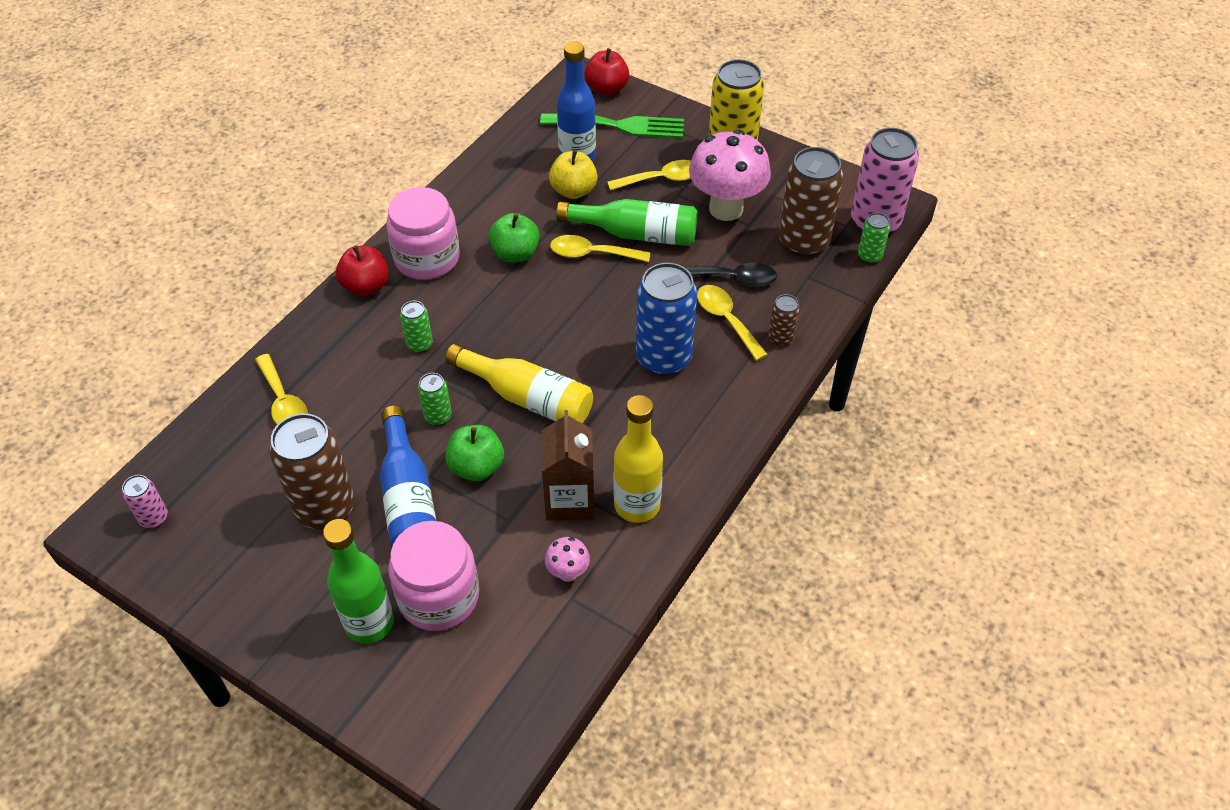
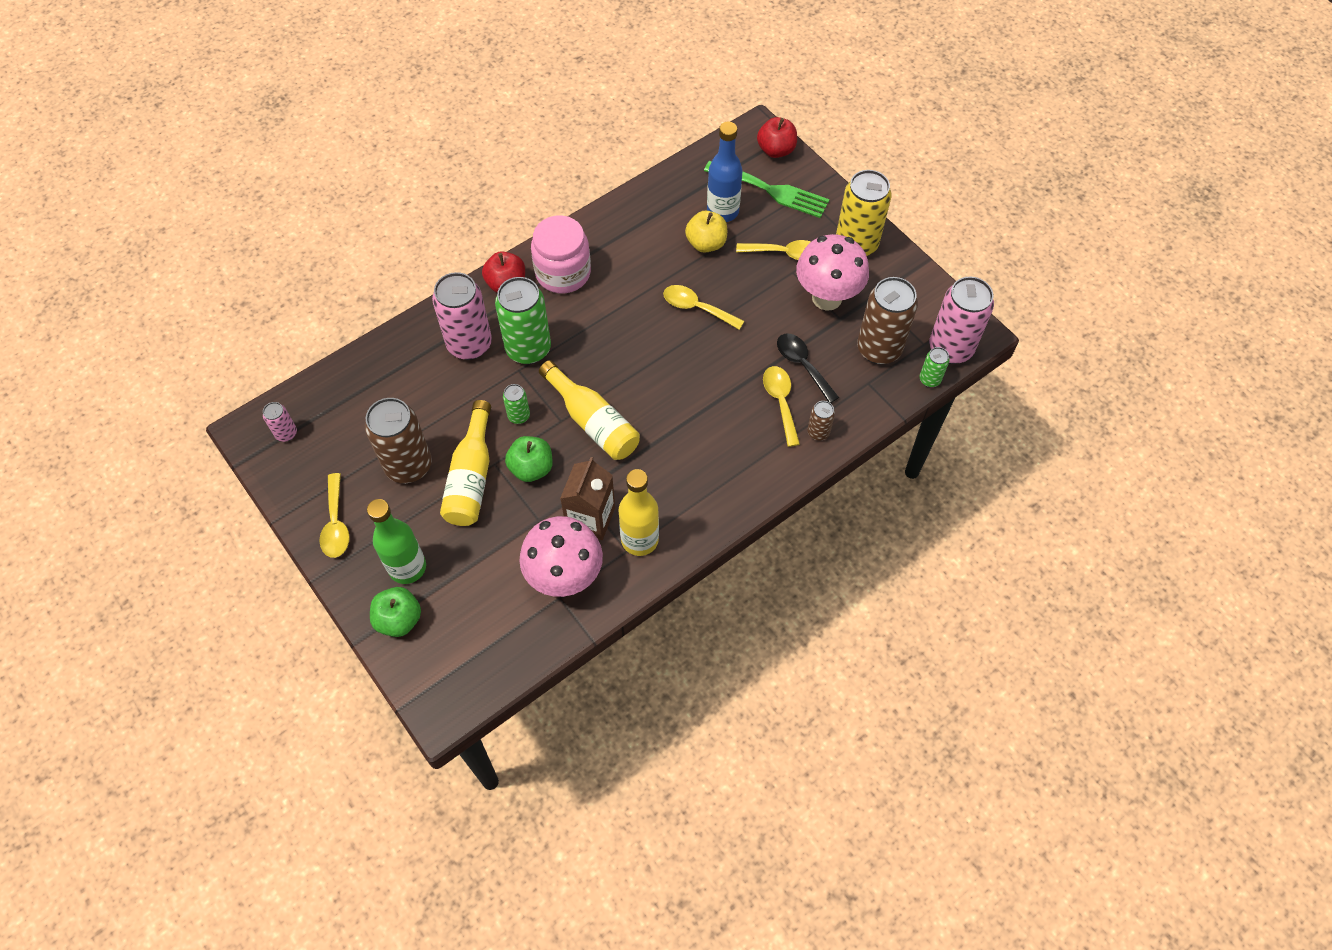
camera: 20 degrees right, 10 degrees up
yellow spoon [255,354,308,425] -> yellow spoon moved to [320,473,350,558]
blue bottle [380,406,436,547] -> yellow bottle [440,400,491,526]
pink jar [388,521,479,631] -> none
green can [400,301,433,353] -> green can [495,277,551,364], size x2.10
green apple [489,213,539,262] -> green apple moved to [370,587,421,637]
pink mushroom [545,537,590,582] -> pink mushroom [519,516,603,597], size x2.27
green bottle [556,199,698,246] -> none
blue can [636,263,697,376] -> none
black spoon [683,263,777,286] -> black spoon turned 150 degrees counterclockwise [777,334,839,403]
none -> pink can [432,272,492,360]

